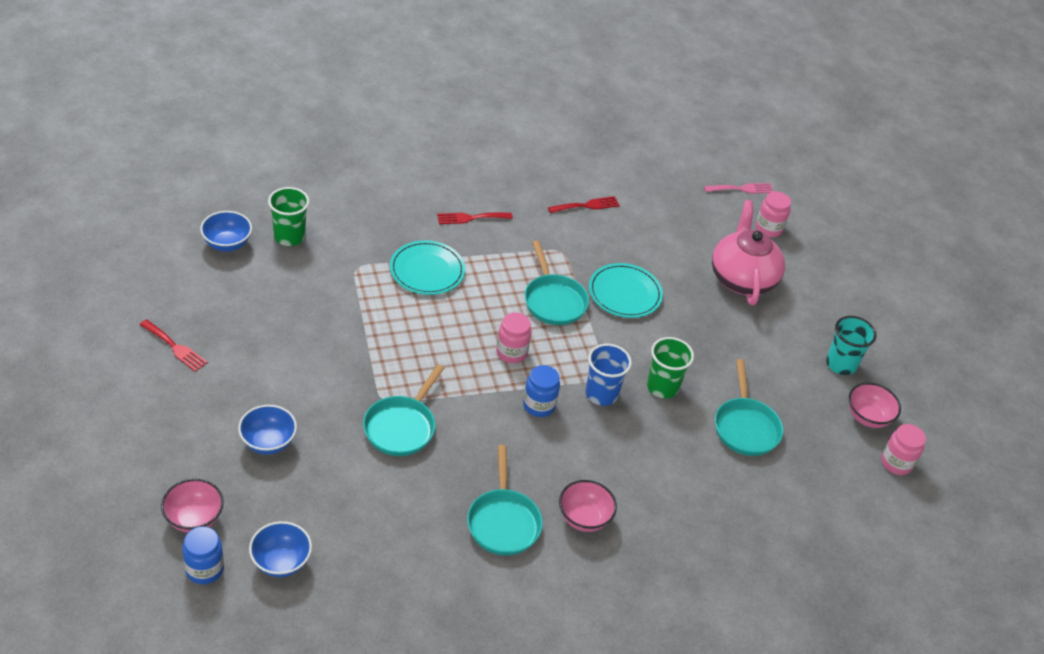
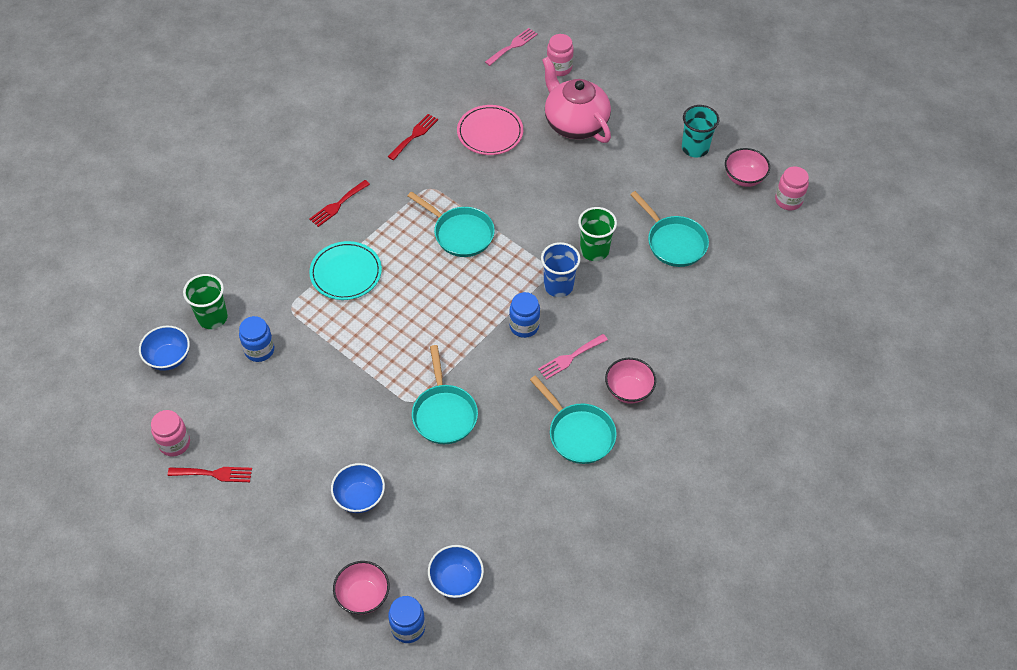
camera: 30 degrees left, 10 degrees up
pink jar [496,313,532,363] -> pink jar moved to [151,410,190,456]
turquoise plate [589,263,663,318] -> none
none -> blue jar [239,316,274,362]
none -> pink plate [457,105,523,155]
none -> pink fork [538,334,608,380]

